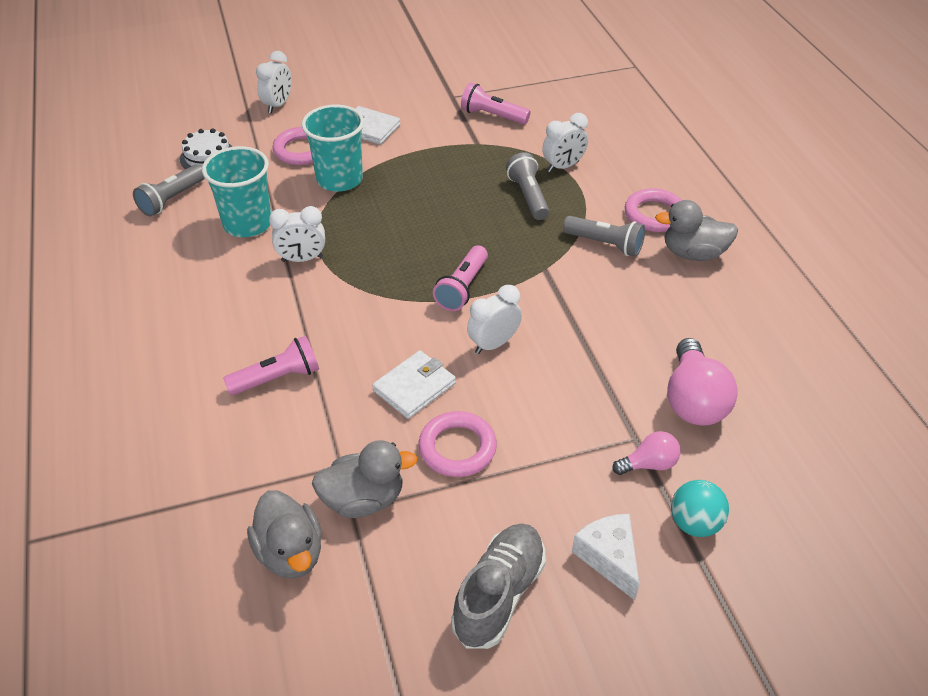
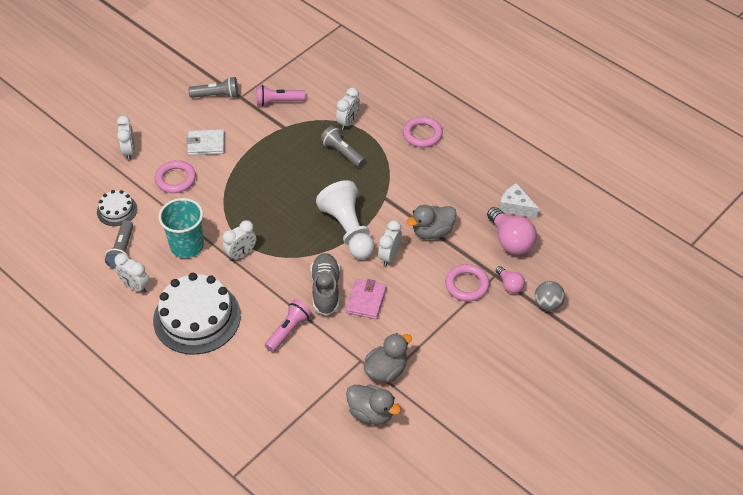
camera: 30 degrees left, 5 degrees up
turquoise cup [302,104,364,192] -> none
white wallet [372,350,456,419] -> pink wallet [346,279,387,319]
pink ring [419,411,497,477] -> pink ring moved to [445,264,490,301]
pink flashlight [433,245,488,311] -> white pawn [316,180,375,259]
grey shoe [451,524,546,649] -> grey shoe moved to [310,253,340,316]
grey flashlight [563,216,645,257] -> grey flashlight moved to [188,77,238,98]
white cheese [572,514,640,600] -> white cheese moved to [499,183,539,218]
pink light bulb [613,431,681,475] -> pink light bulb turned 105 degrees clockwise [496,266,525,293]
grey duck [655,200,738,261] -> grey duck moved to [406,205,457,239]
turquoise ball [671,480,729,537] -> grey ball [535,281,565,311]
none -> white clock [115,253,149,293]
none -> white cake [153,273,241,355]

